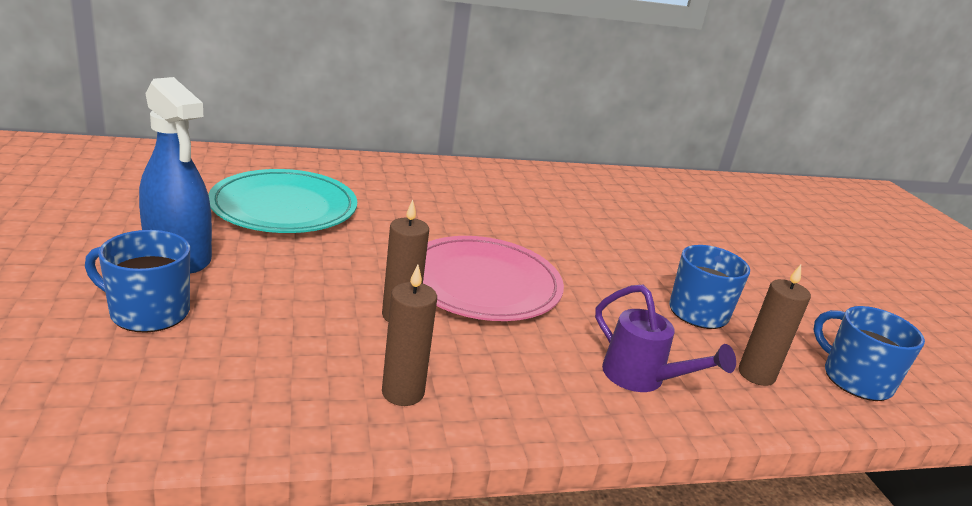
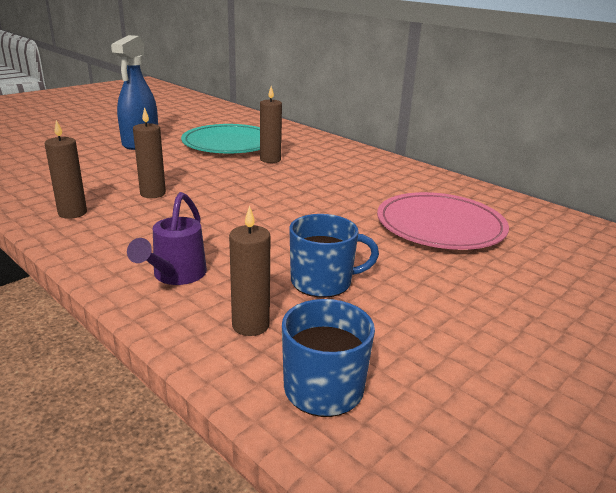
camera: 60 degrees right, 0 degrees up
blue mug [85,230,190,332] -> none
pink plate [423,236,564,321] -> pink plate moved to [377,192,509,250]
none -> brown candle [260,86,282,163]

